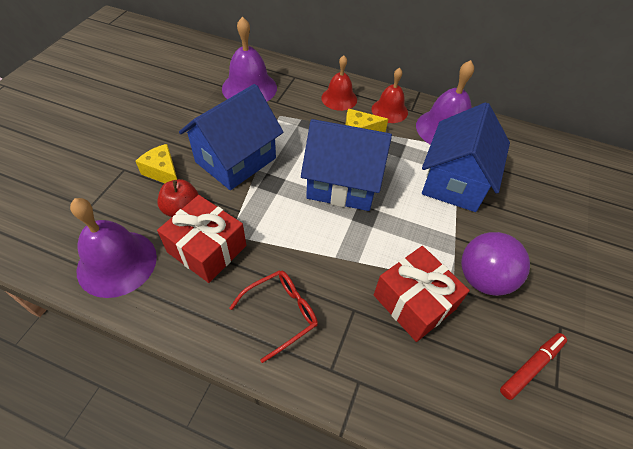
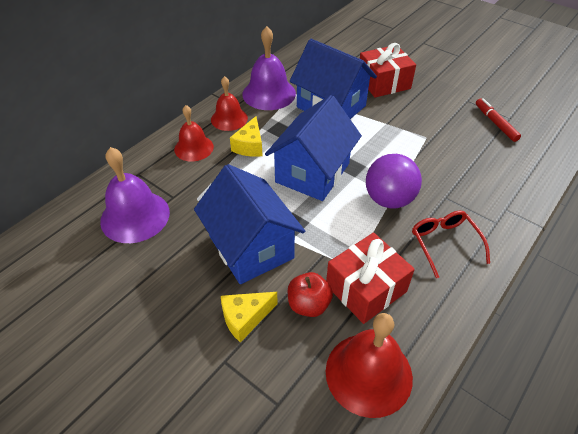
camera: 70 degrees left, 5 degrees down
purple bell [70,198,157,298] -> red bell [326,313,413,418]
red gift [374,246,470,342] -> red gift moved to [360,43,416,97]
purple ball [461,232,530,296] -> purple ball moved to [366,154,422,208]

